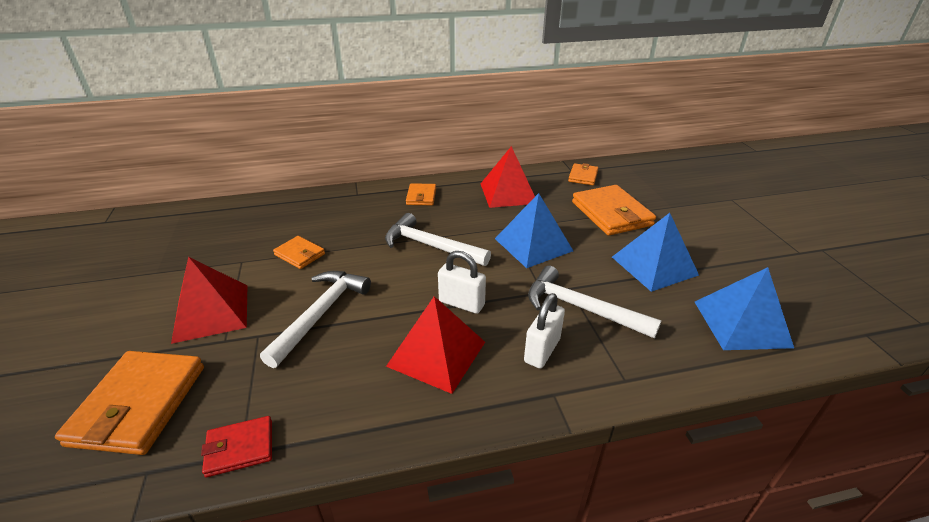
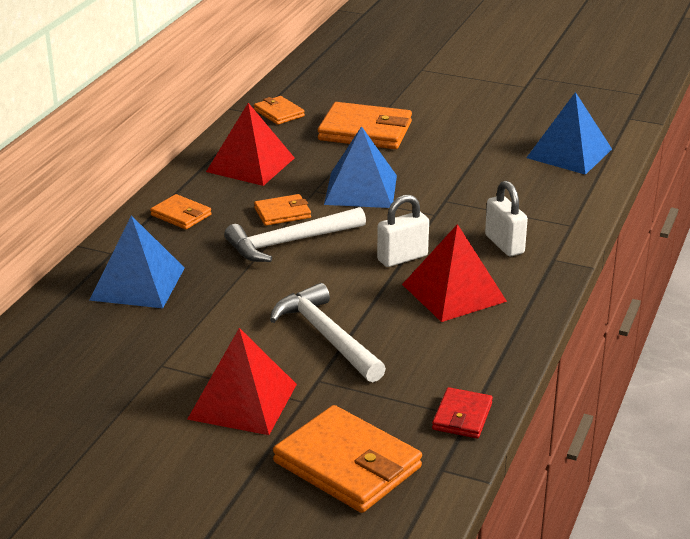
camera: 55 degrees left, 5 degrees down
orange wallet [273,236,325,269] -> orange wallet moved to [254,194,311,226]
white hammer [528,266,662,338] -> none
blue pyramid [612,213,699,292] -> blue pyramid moved to [89,215,185,308]

